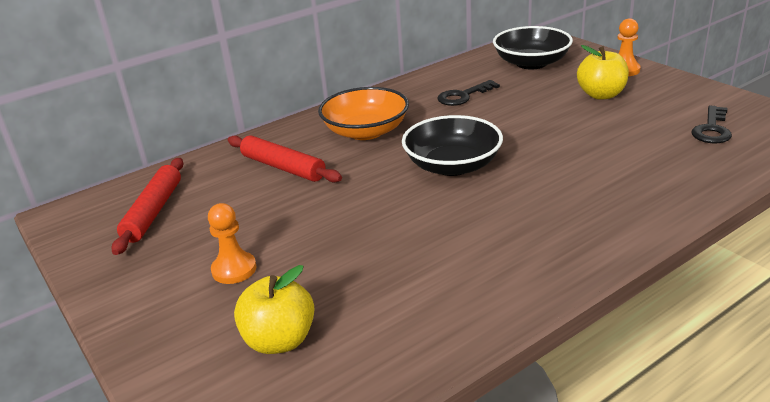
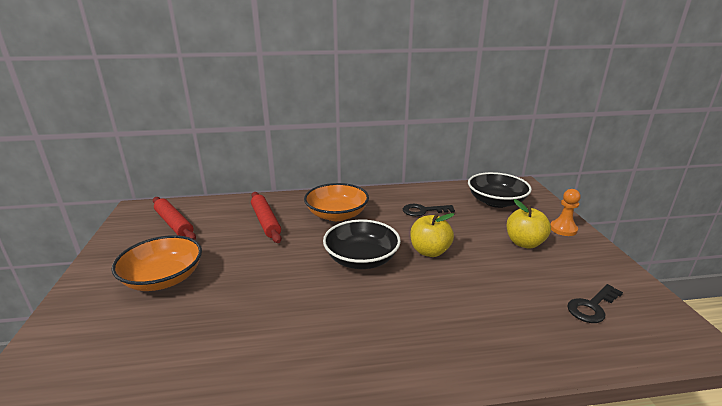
camera: 25 degrees right, 5 degrees down
red rolling pin [112,158,183,255] -> red rolling pin turned 75 degrees counterclockwise [153,197,196,240]
orange pawn [208,203,257,284] -> orange bowl [111,235,202,291]
yellow apple [234,265,315,354] -> yellow apple moved to [410,213,454,257]

